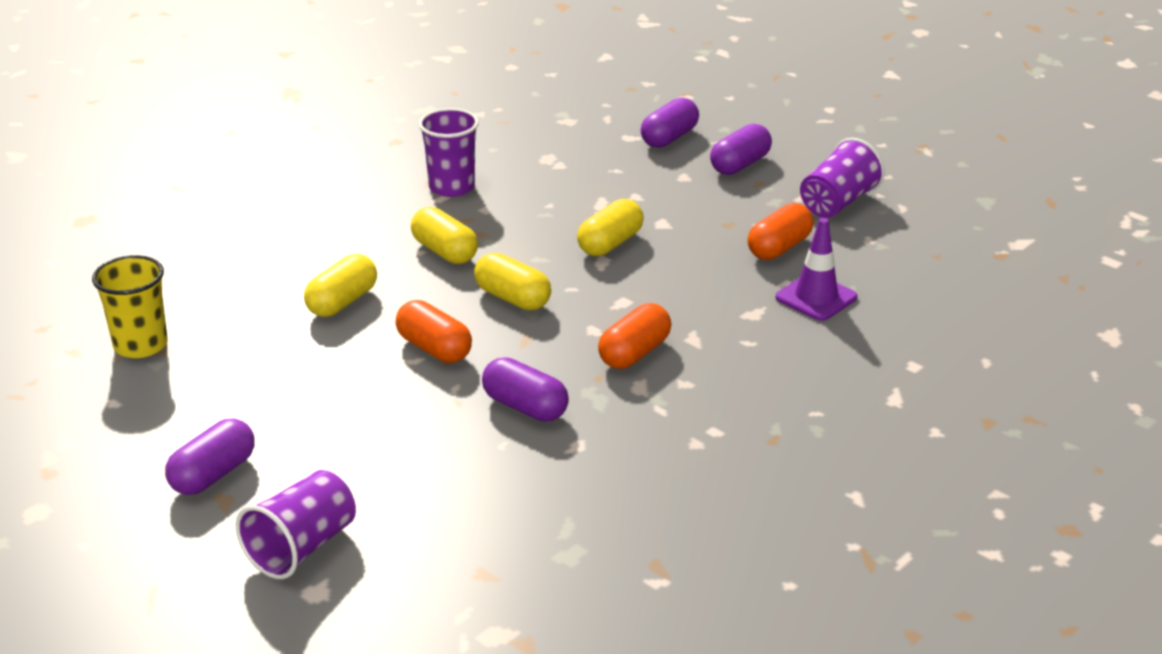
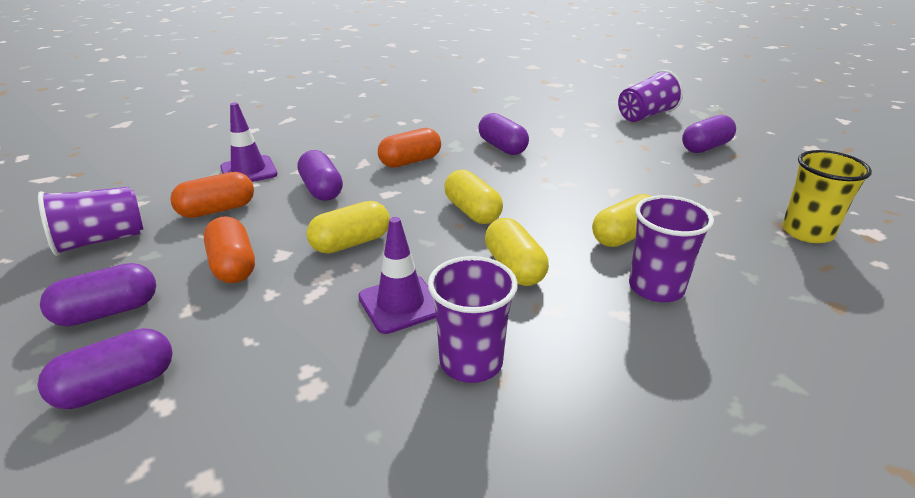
camera: 160 degrees left, 0 degrees up
orange capsule [396,300,472,363] -> orange capsule moved to [204,216,255,283]
none -> purple capsule [298,150,343,201]
none -> purple traffic cone [358,217,436,334]
none -> purple cup [629,195,714,302]

